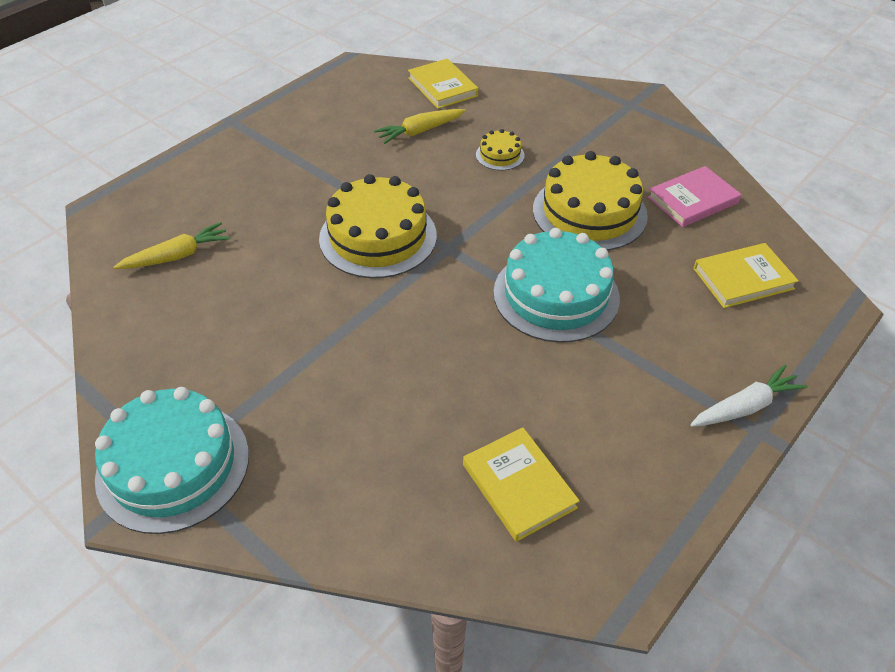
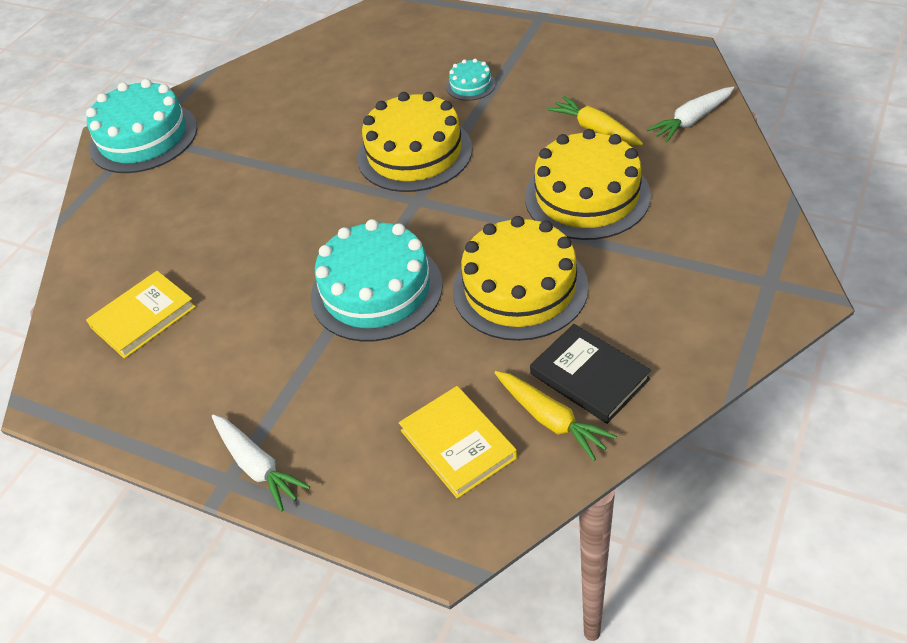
camera: 80 degrees right, 0 degrees up
yellow carrot [114,222,230,269] -> yellow carrot moved to [494,371,617,461]
yellow book [408,59,478,109] -> white carrot [646,87,734,143]
yellow cake [476,129,525,170] -> yellow cake [525,129,651,240], size x2.17
pink book [648,166,742,227] -> black book [530,324,651,424]
none -> turquoise cake [446,59,496,101]

